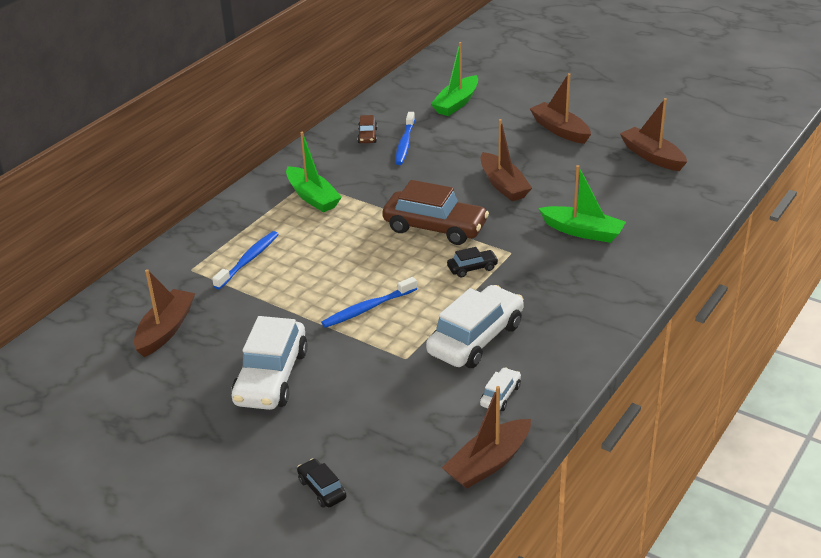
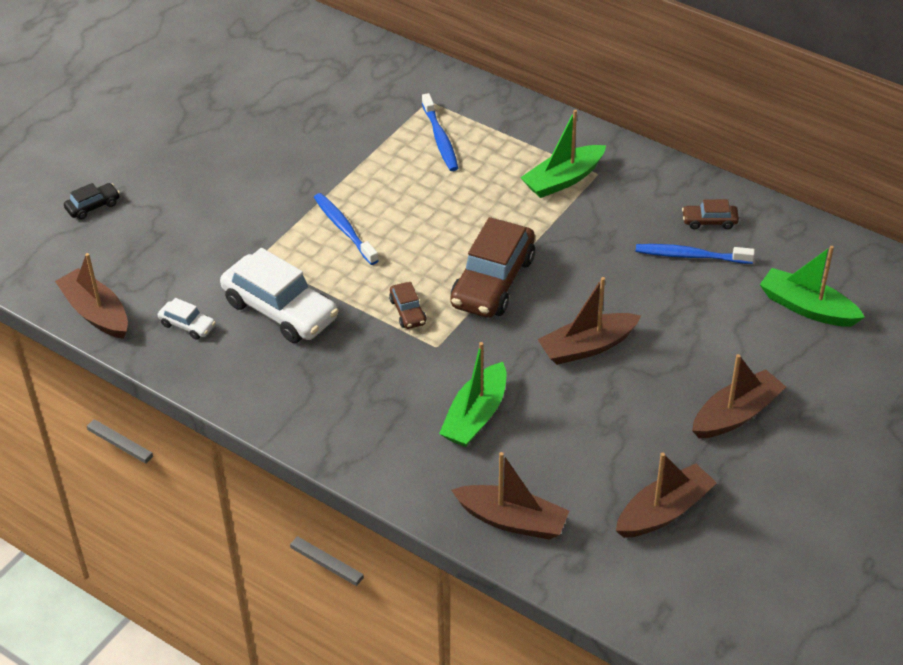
camera: 90 degrees right, 10 degrees up
brown boat [134,269,195,357] -> brown boat moved to [451,452,569,540]
blue toothbrush [212,231,279,289] -> blue toothbrush turned 45 degrees clockwise [422,93,458,171]
white car [231,316,308,410] -> none
black car [447,247,499,277] -> brown car [389,282,427,329]

